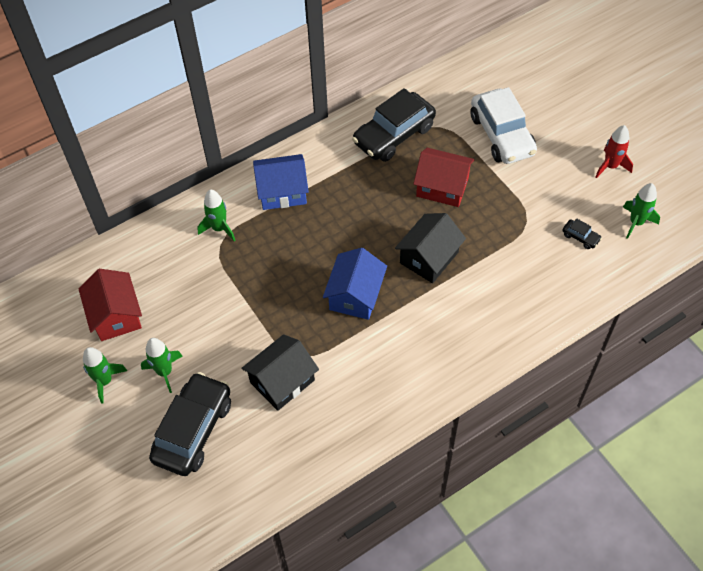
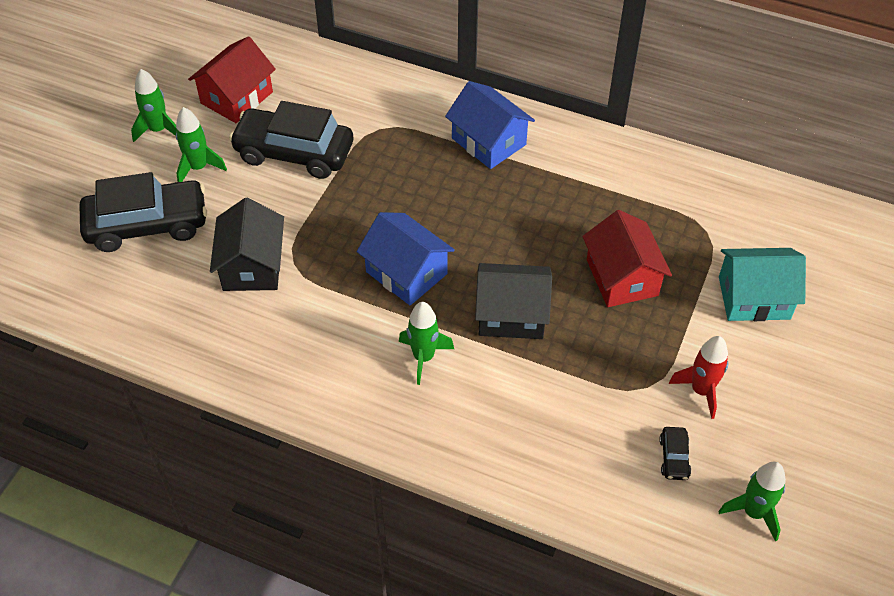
camera: 55 degrees right, 5 degrees down
green rocket [197,190,235,241] -> green rocket moved to [399,302,454,385]
black house [241,334,319,411] -> black house turned 75 degrees clockwise [210,198,284,291]
blue house [323,248,387,320] -> blue house turned 60 degrees clockwise [356,212,455,305]
black car [352,88,436,162] -> black car moved to [229,101,353,179]
white car [471,87,537,164] -> turquoise house [719,248,806,321]
red rocket [595,125,633,178] -> red rocket moved to [669,336,728,419]

